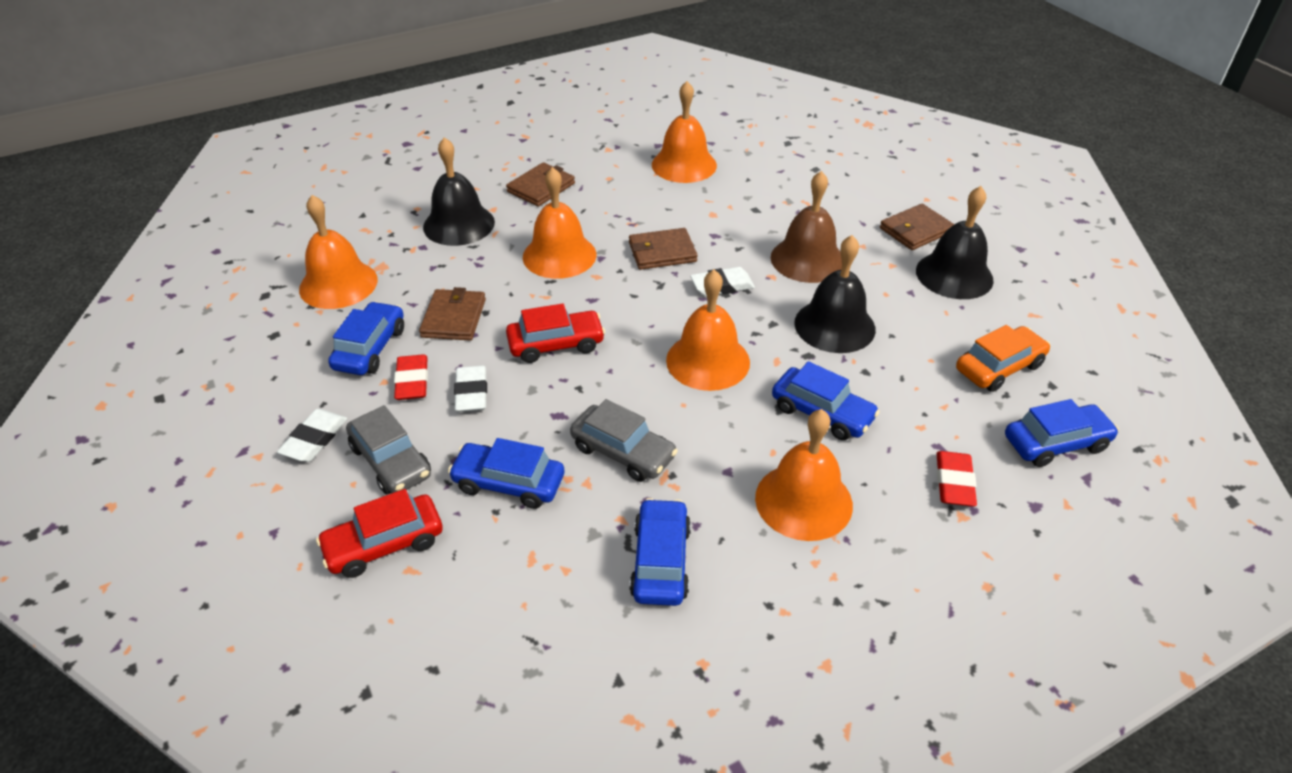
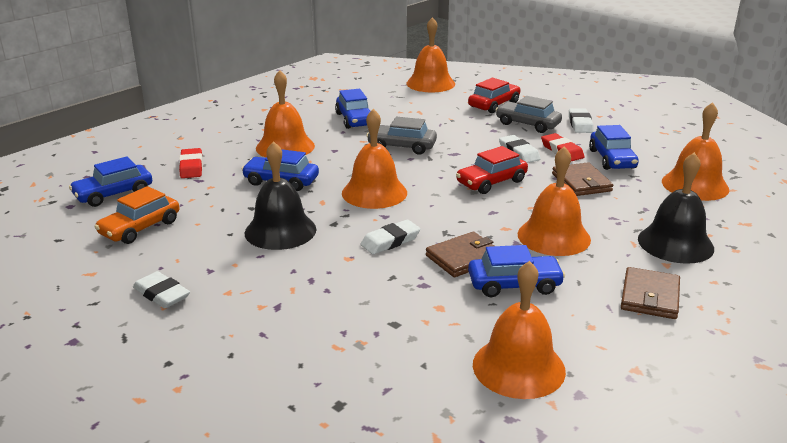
camera: 160 degrees right, 15 degrees down
blue car [448,438,564,509] -> blue car moved to [468,245,565,297]
brown bell [771,171,842,283] -> none
brown wallet [880,204,954,250] -> none
black bell [916,186,994,299] -> white eraser [133,271,190,308]
none -> orange bell [406,17,455,92]

